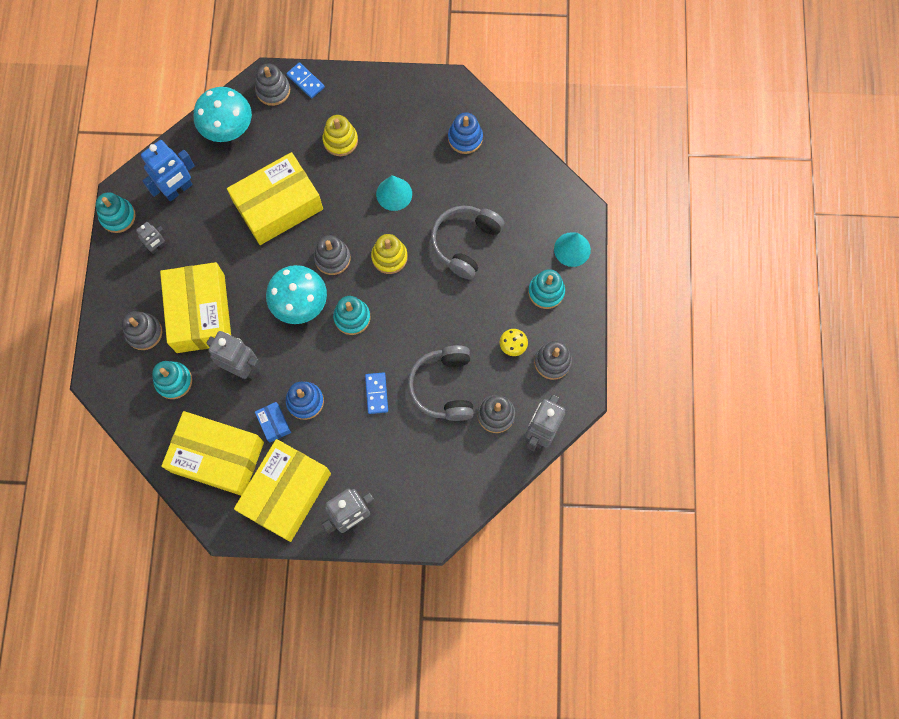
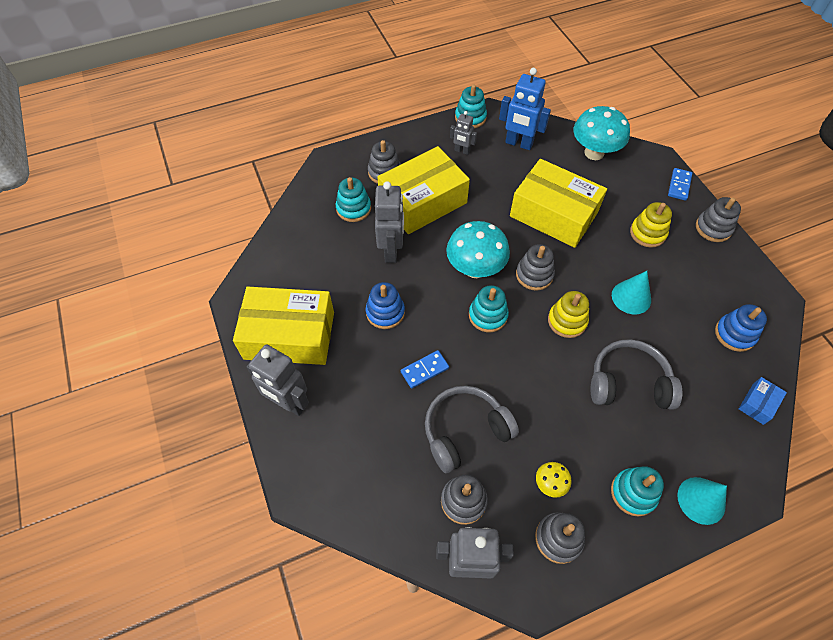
camera: 65 degrees right, 15 degrees down
yellow box [161,411,264,496] -> none
grey stacking toy [255,64,290,106] -> grey stacking toy moved to [696,197,741,242]
blue box [255,402,291,443] -> blue box moved to [739,377,787,425]

